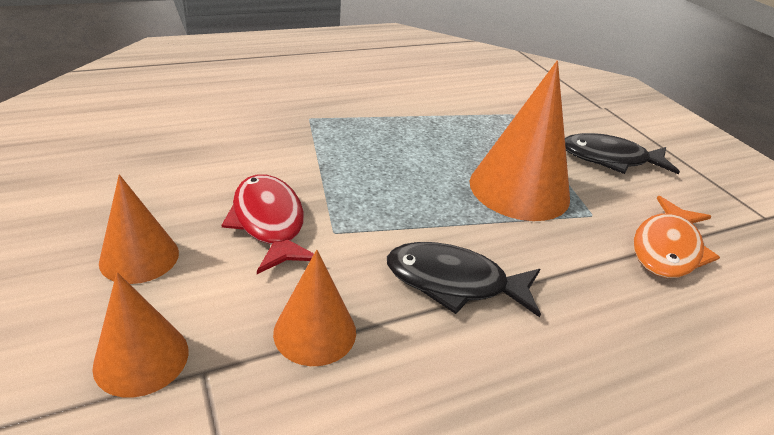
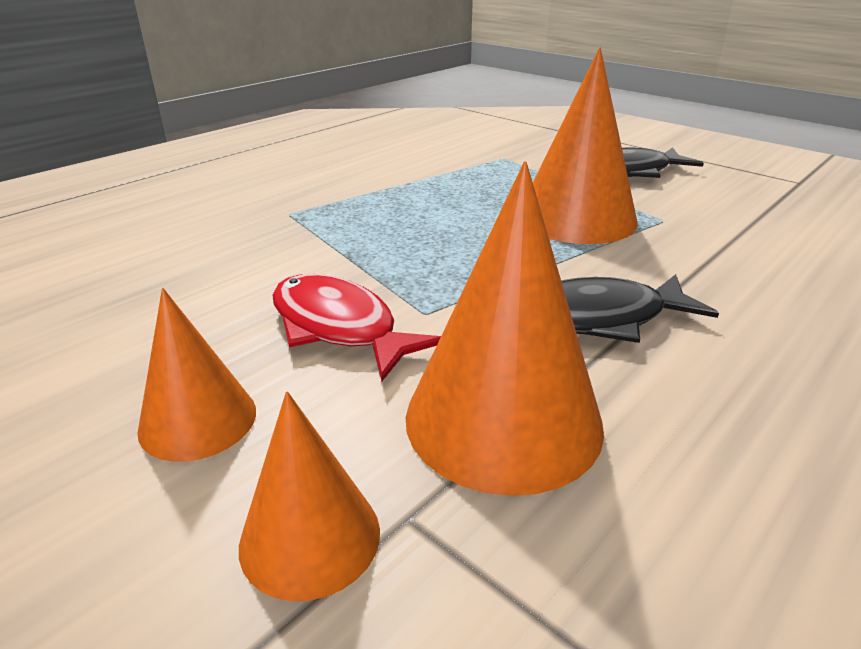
camera: 20 degrees left, 5 degrees down
orange cone [273,250,356,366] -> orange cone [406,161,604,496], size x1.73
orange fish [634,196,720,278] -> none

